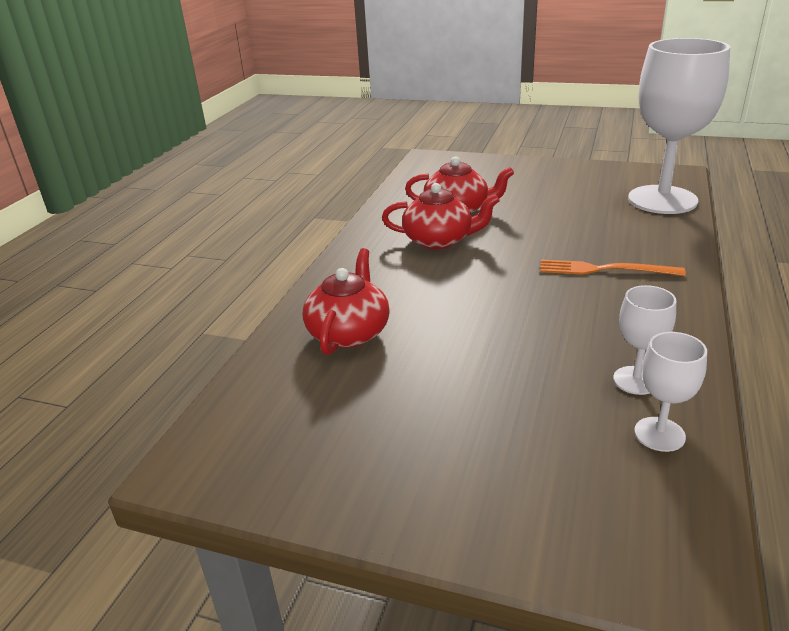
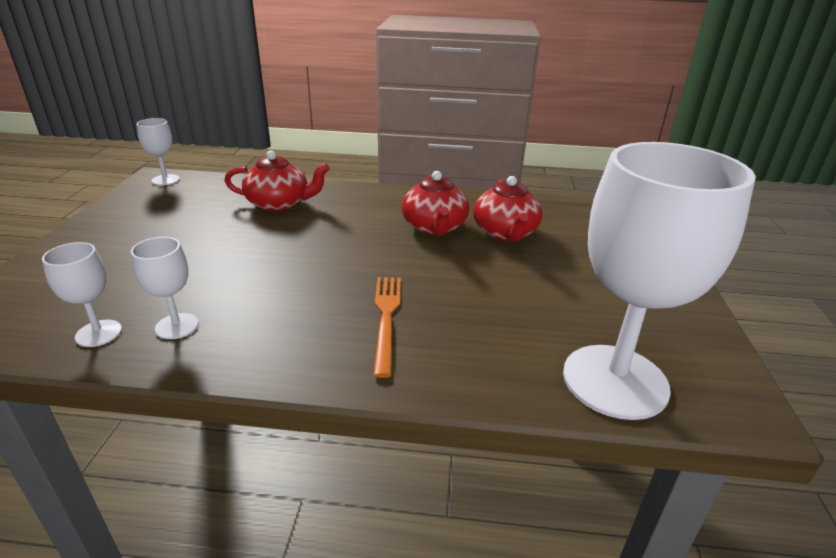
camera: 75 degrees right, 0 degrees up
none -> white goblet [136,118,180,186]

